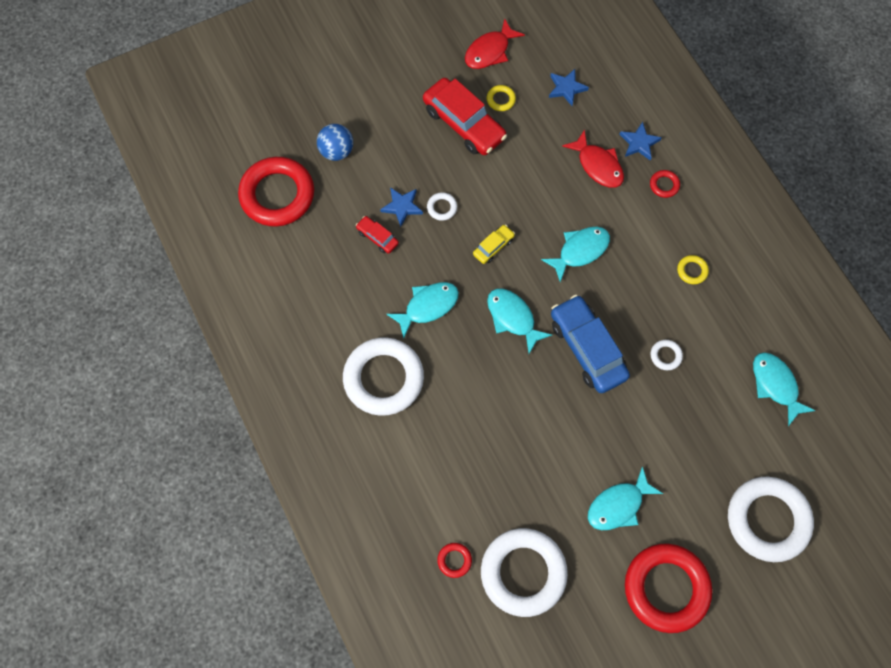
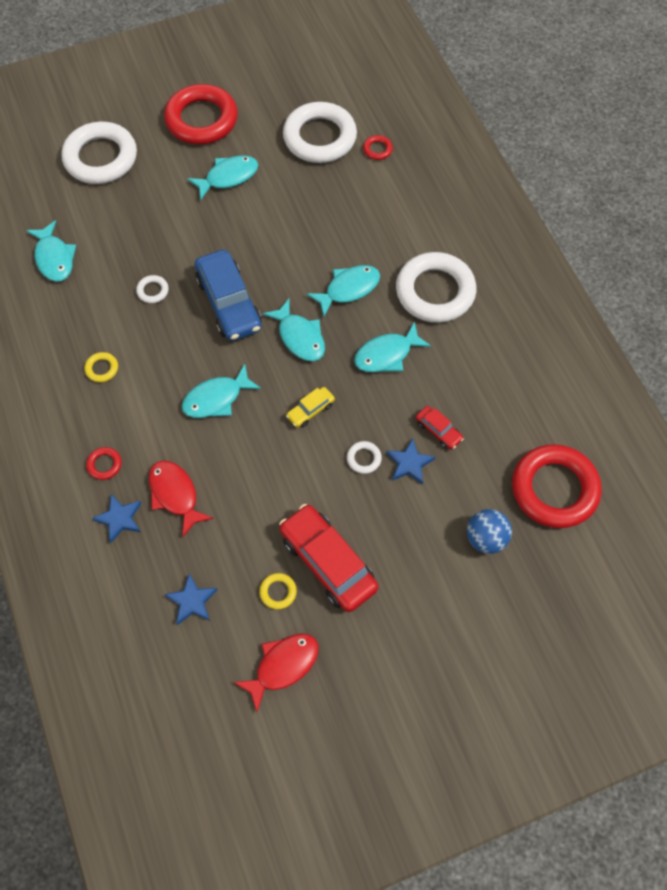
camera: 175 degrees left, 5 degrees down
none -> turquoise fish [307,265,380,316]

